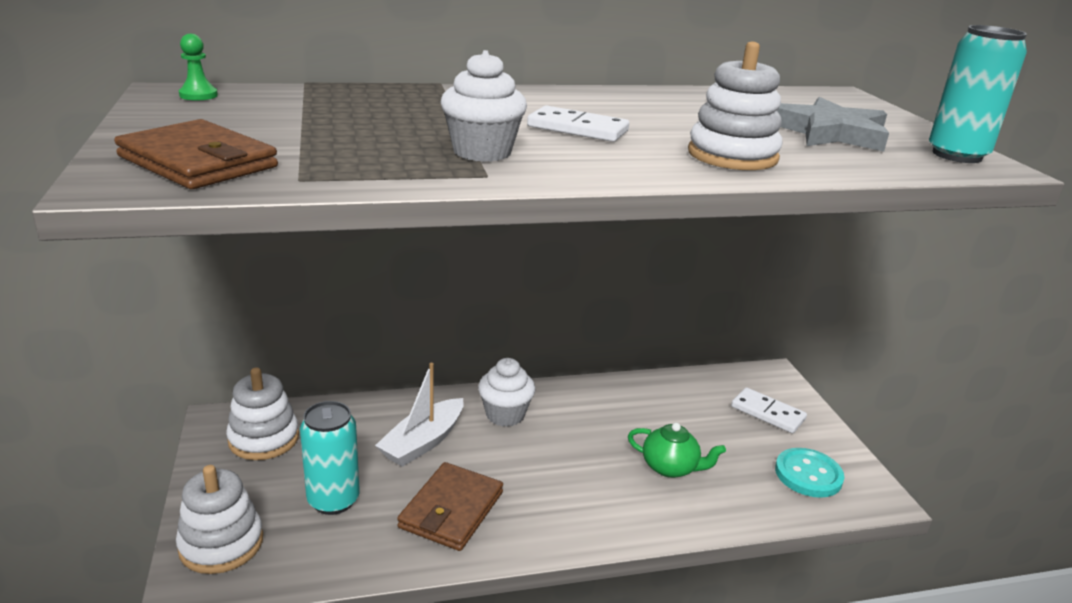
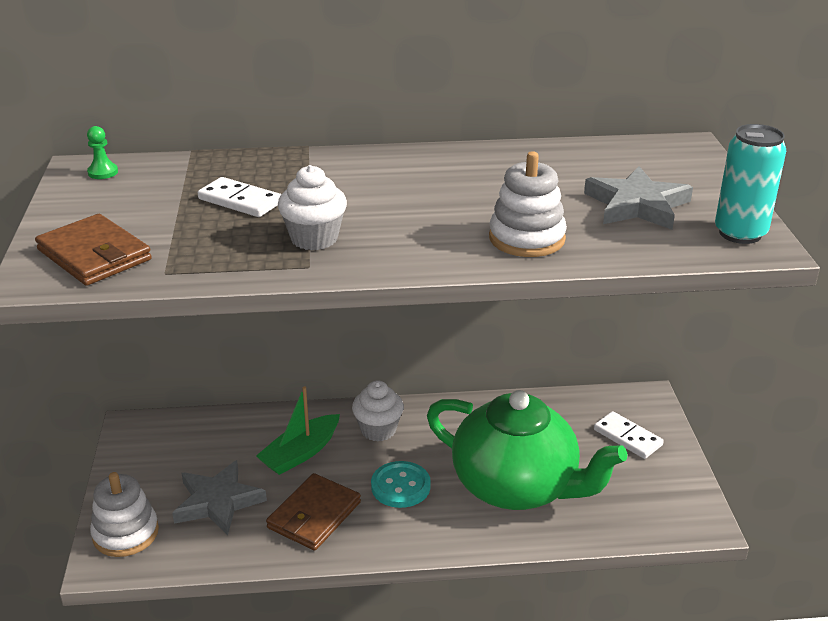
camera: 10 degrees right, 5 degrees up
white stacking toy [226,368,299,460] -> none
turquoise can [300,401,360,515] -> grey star [172,460,267,535]
white boat [375,363,464,467] -> green boat [256,386,340,475]
white domino [527,105,629,142] -> white domino moved to [198,177,281,217]
green teapot [628,423,726,478] -> green teapot [427,390,627,510], size x2.40
turquoise button [775,448,844,498] -> turquoise button moved to [371,461,431,508]

